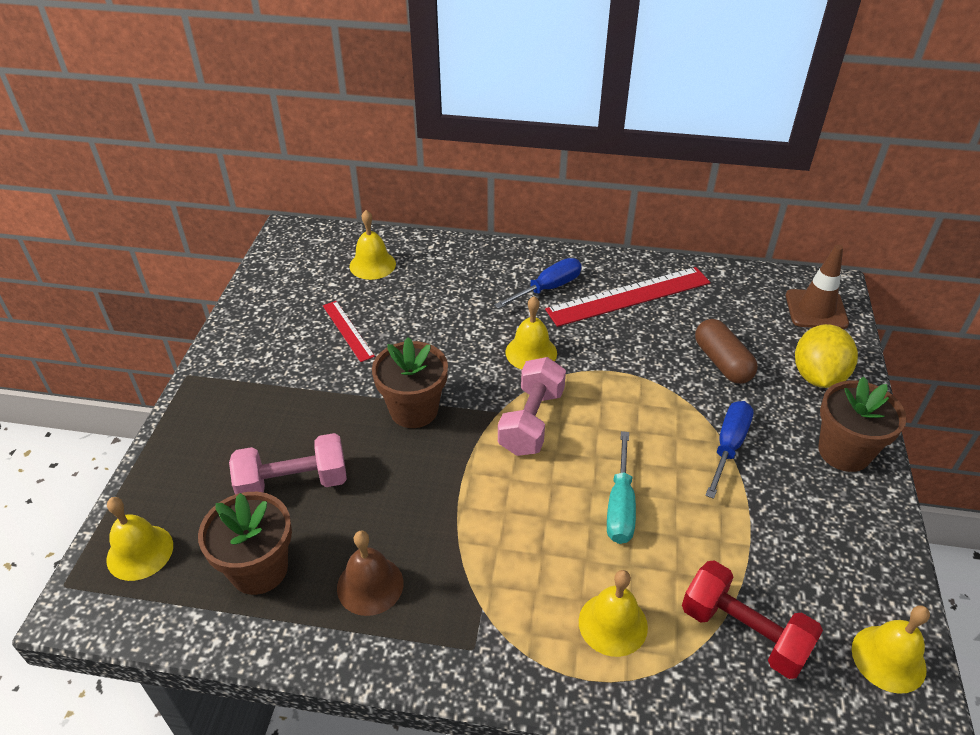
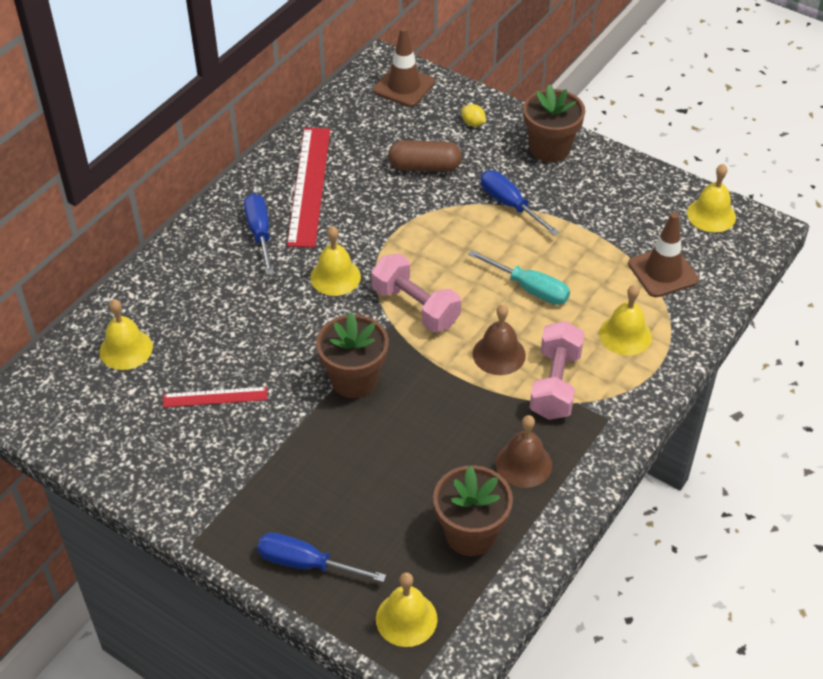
camera: 65 degrees left, 5 degrees up
pink dumbbell [229,433,347,494] -> pink dumbbell moved to [530,321,584,420]
red dumbbell [682,560,823,679] -> brown traffic cone [628,212,699,297]
yellow lemon [795,324,858,388] -> yellow lemon [461,104,486,127], size x0.44
none -> blue screwdriver [257,533,386,582]
none -> brown bell [473,304,526,375]

